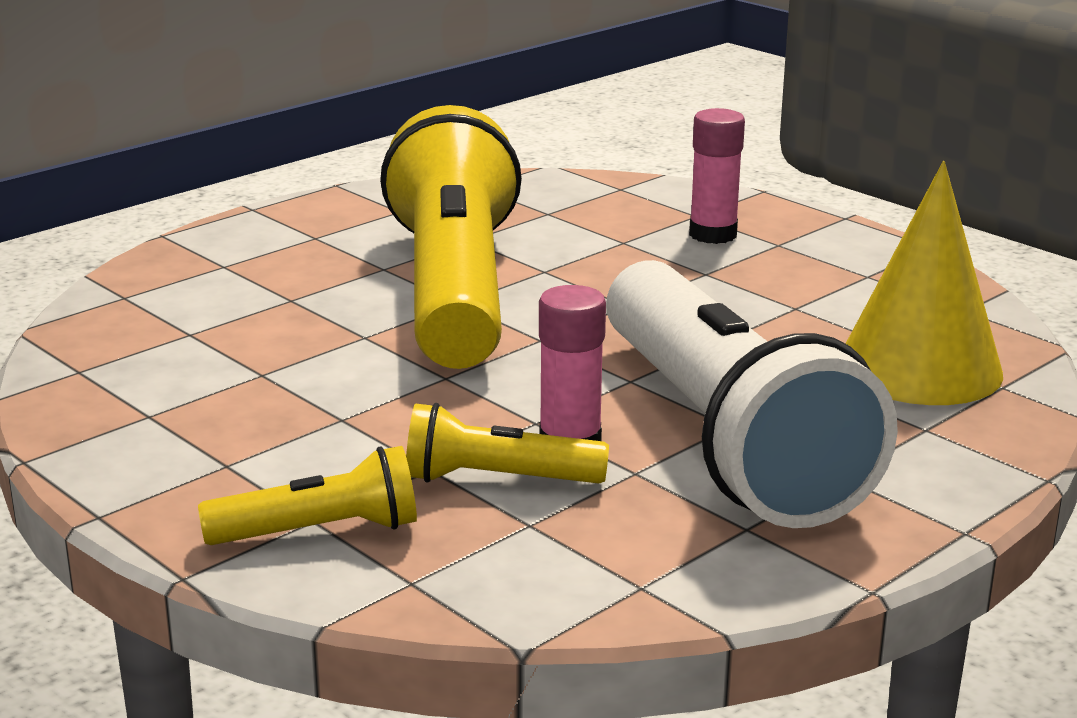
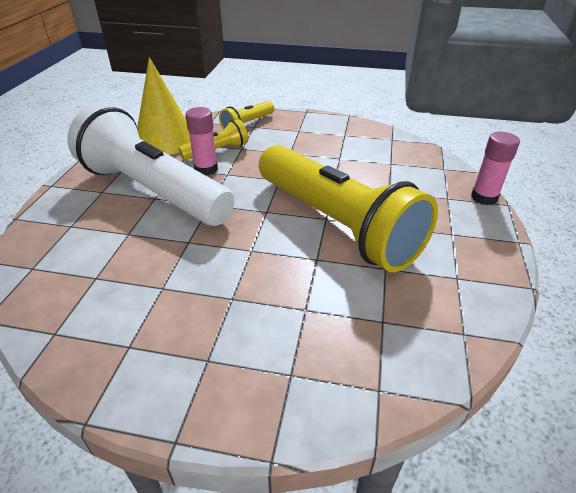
camera: 145 degrees right, 15 degrees up
pink glue stick [689,108,745,244] -> pink glue stick moved to [471,132,520,205]
yellow cone [846,161,1003,405] -> yellow cone moved to [137,57,190,155]

